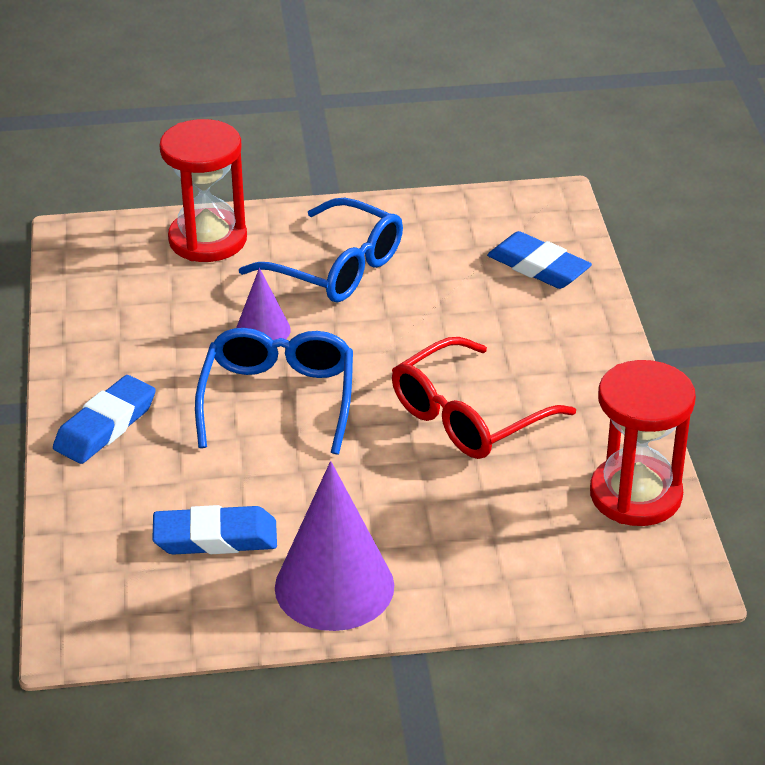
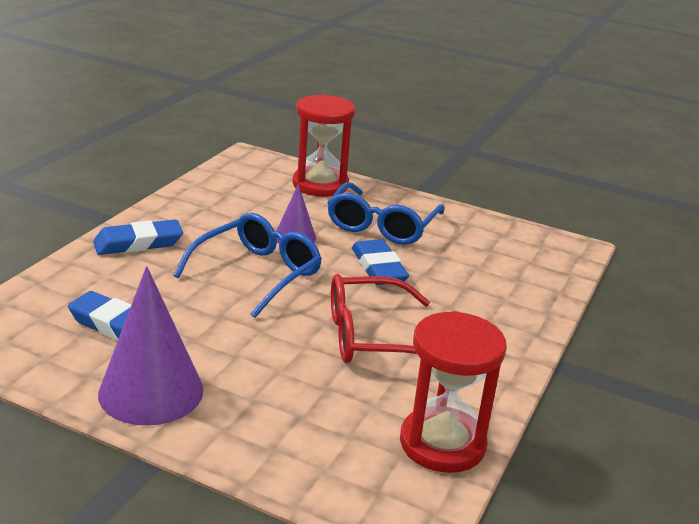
camera: 30 degrees right, 10 degrees down
blue glasses [239,198,403,302] -> blue glasses turned 45 degrees clockwise [327,182,445,245]
blue eraser [487,231,592,289] -> blue eraser moved to [352,239,409,285]

